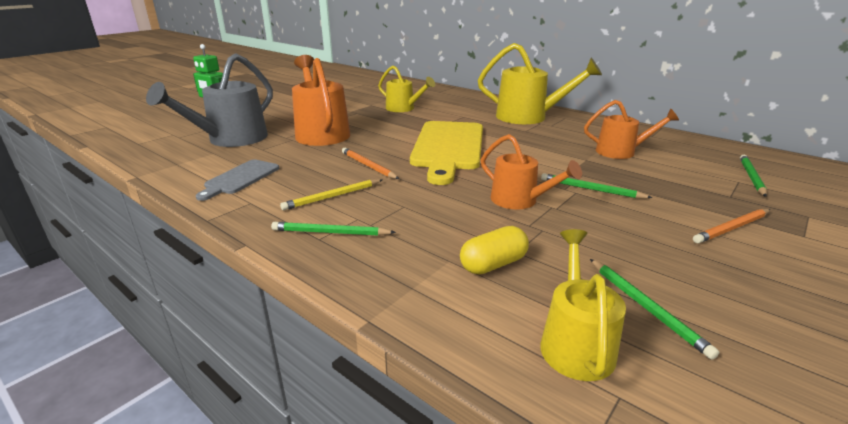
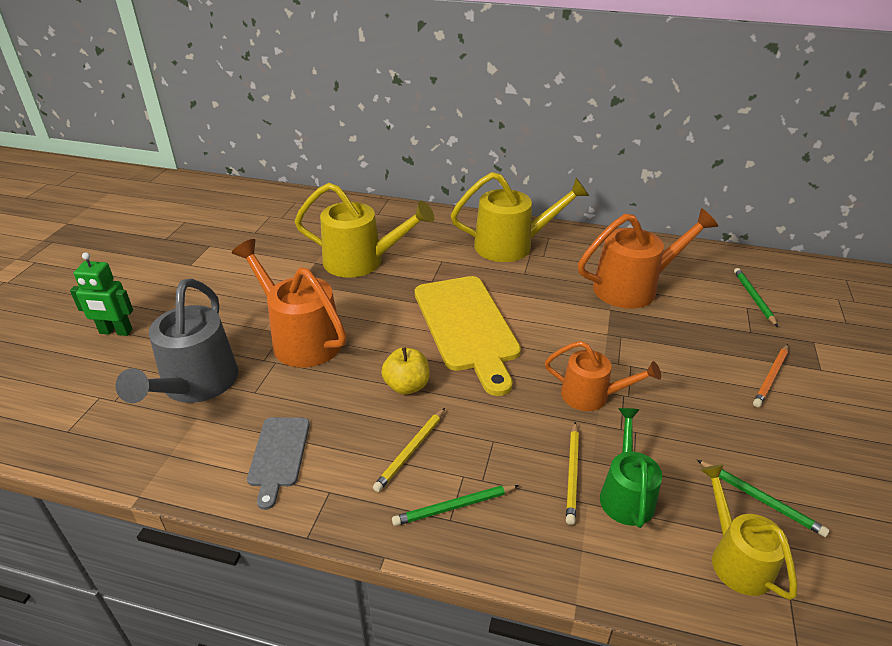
camera: 25 degrees left, 10 degrees up
orange pencil [342,148,399,179] -> yellow apple [381,347,430,395]
yellow watering can [378,66,435,112] -> yellow watering can [295,183,434,278], size x1.62
yellow capsule [460,226,529,275] -> green watering can [600,408,662,528]
green pencil [541,173,653,198] -> none
orange watering can [584,100,679,159] -> orange watering can [578,208,718,309], size x1.62
none -> yellow pencil [566,422,579,525]

